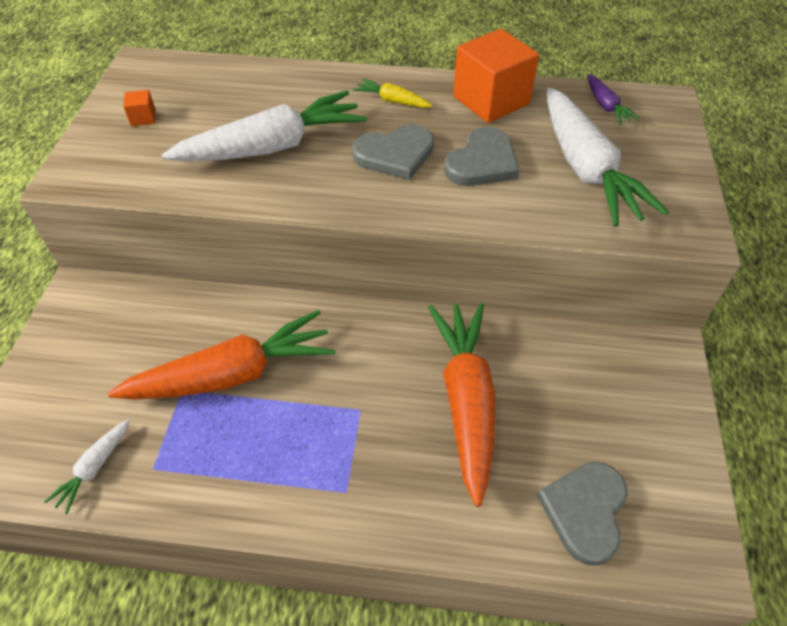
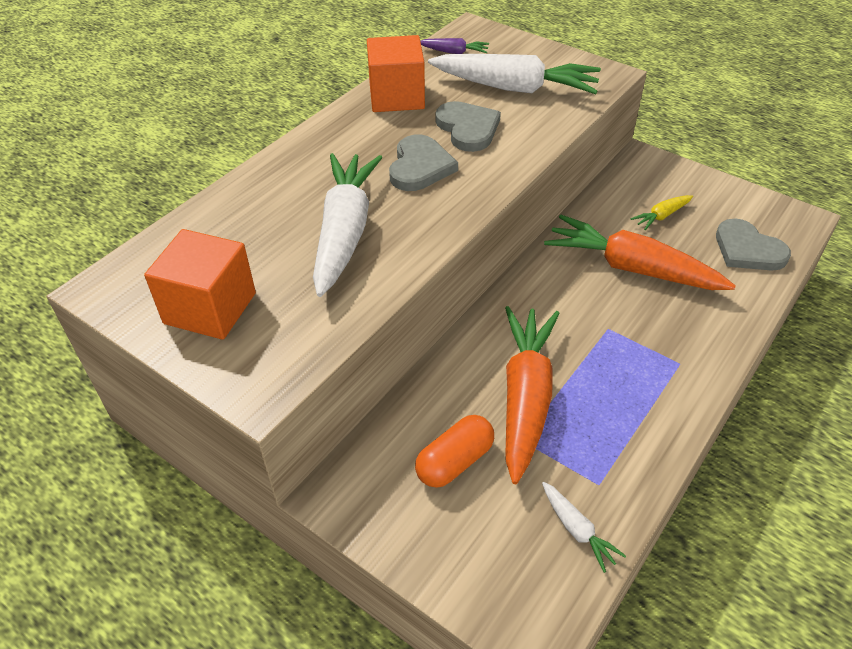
camera: 60 degrees left, 5 degrees down
orange cube [123,90,156,126] -> orange cube [144,229,256,340], size x2.40
yellow carrot [353,78,433,108] -> yellow carrot moved to [631,195,693,230]
none -> orange capsule [415,415,494,488]

